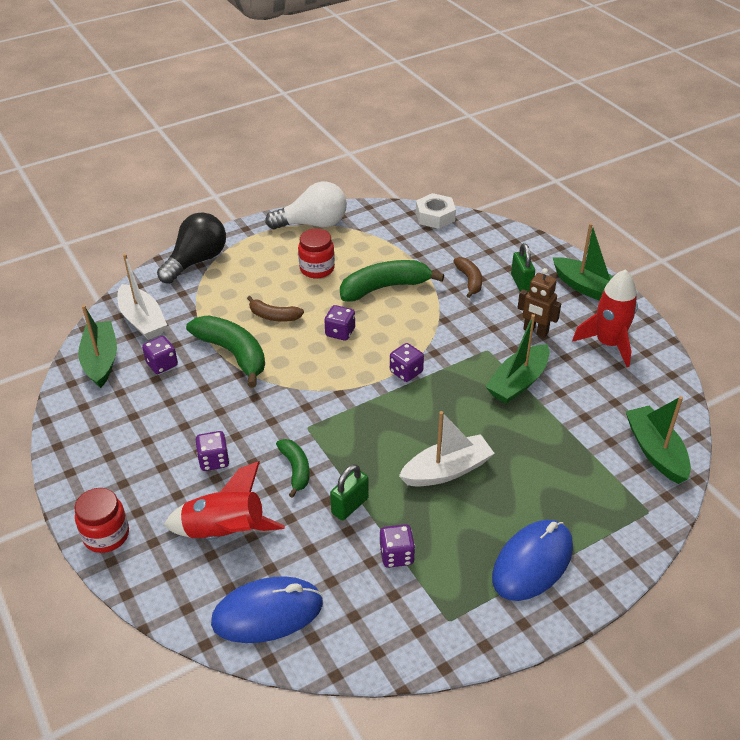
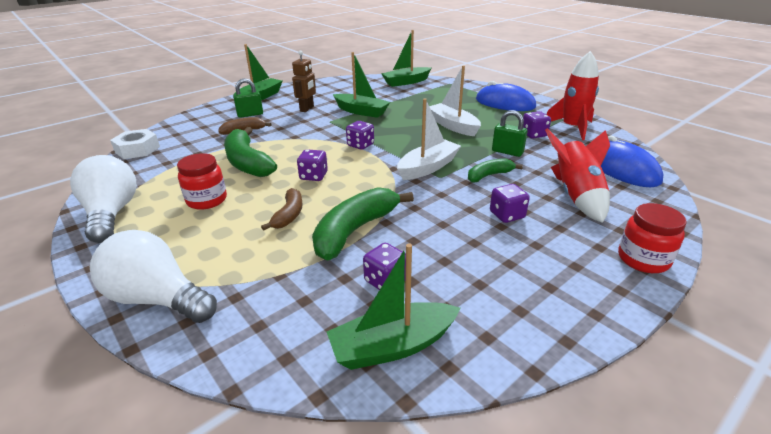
camera: 100 degrees left, 10 degrees down
white boat [117,254,167,340] -> white boat moved to [397,98,461,180]
black light bulb [157,212,226,284] -> white light bulb [90,230,217,323]
red rocket [572,269,638,367] -> red rocket moved to [546,51,599,140]

